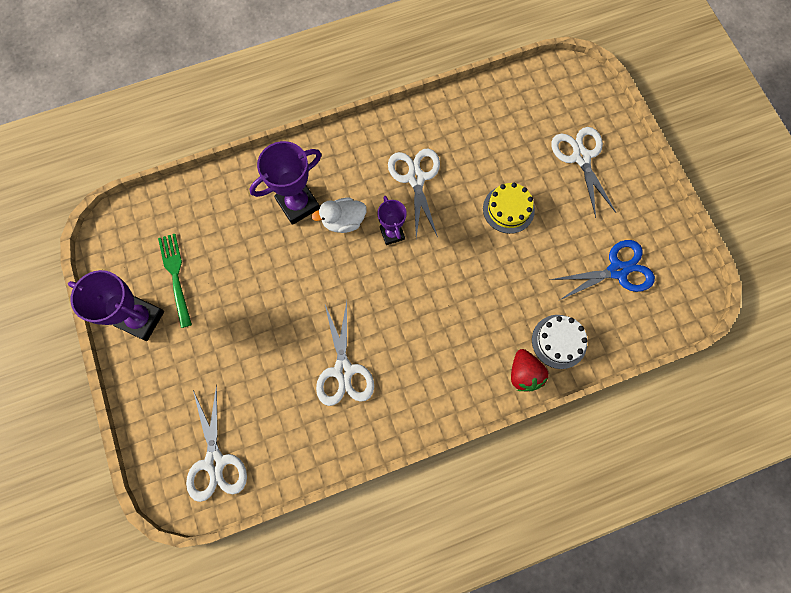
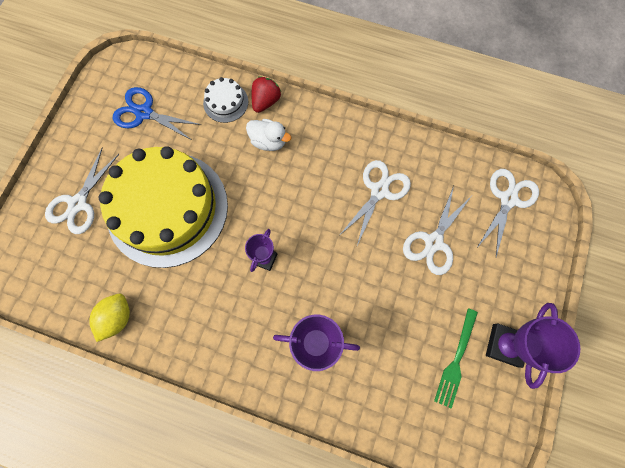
camera: 140 degrees left, 0 degrees up
purple trophy [68,270,164,341] -> purple trophy turned 45 degrees clockwise [486,303,580,389]
white duck [311,198,366,233] -> white duck moved to [246,119,291,151]
white scissors [388,148,440,238] -> white scissors moved to [403,186,471,275]
yellow cake [483,183,535,234] -> yellow cake [99,146,228,268], size x2.48
none -> yellow lemon [89,294,130,342]

